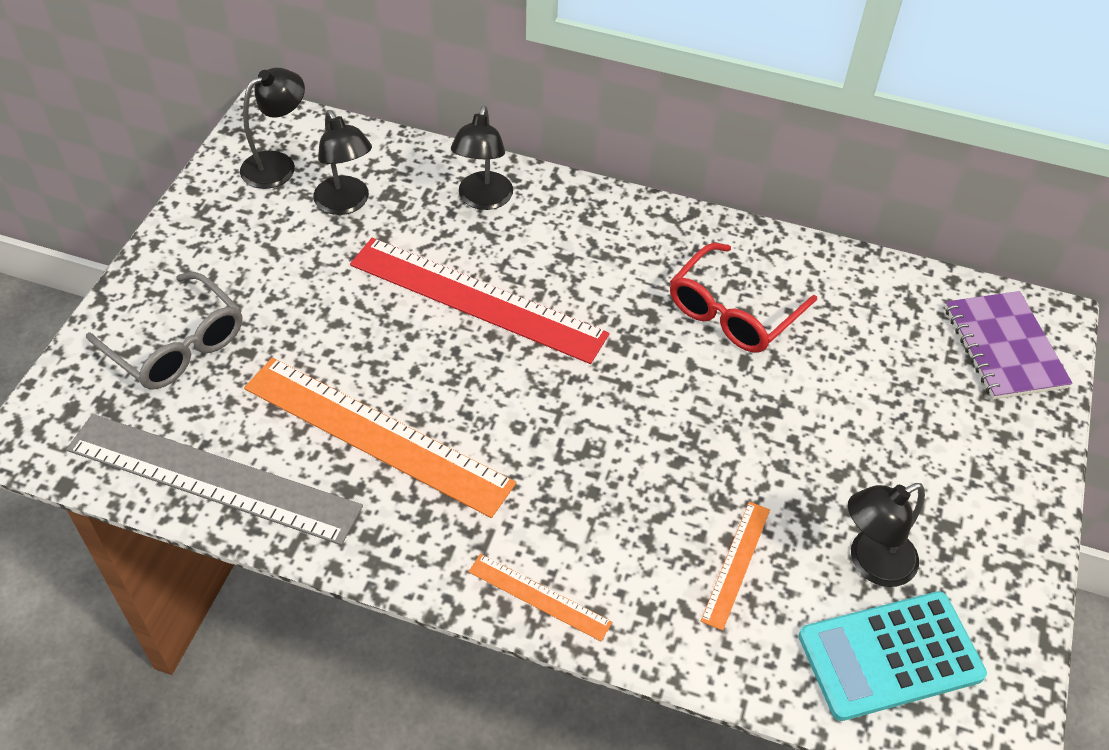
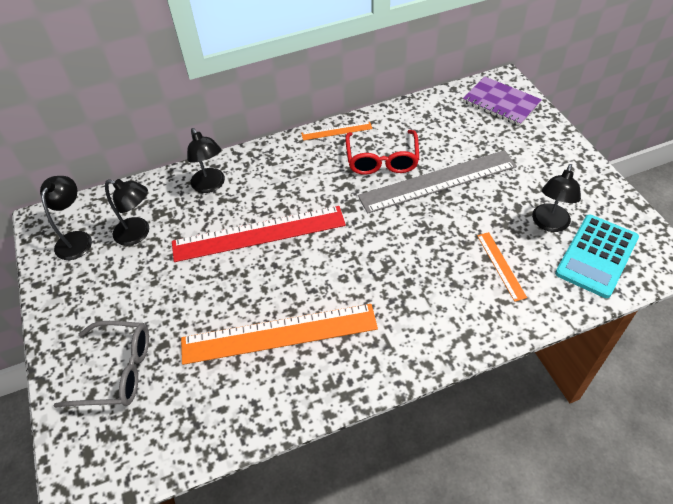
camera: 35 degrees left, 0 degrees up
grey ruler [66,414,363,545] -> grey ruler moved to [358,150,517,214]
orange ruler [468,554,612,641] -> orange ruler moved to [301,122,373,140]

